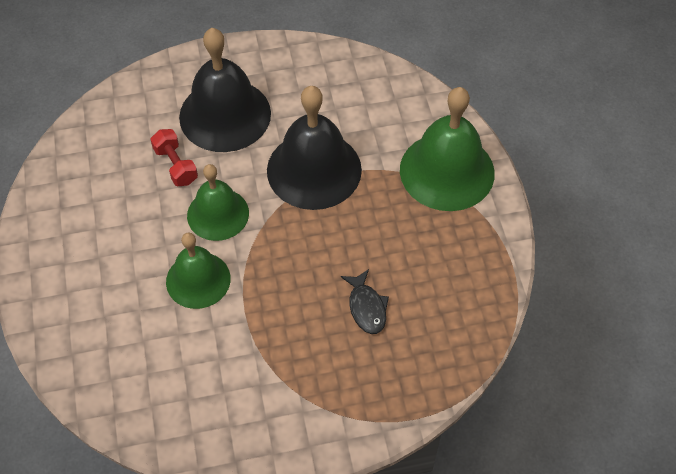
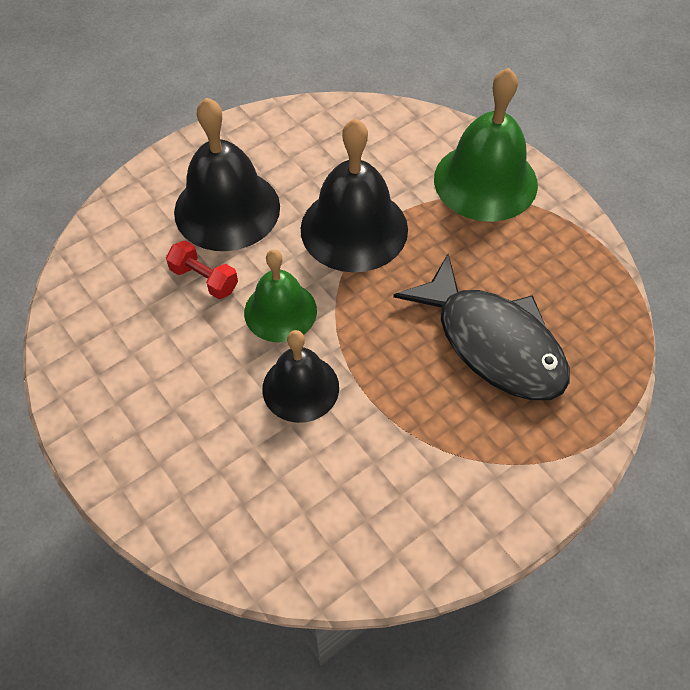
camera: 25 degrees left, 0 degrees up
green bell [166,233,231,309] -> black bell [262,330,339,423]
black fish [341,269,389,334] -> black fish [393,254,570,400], size x2.31

